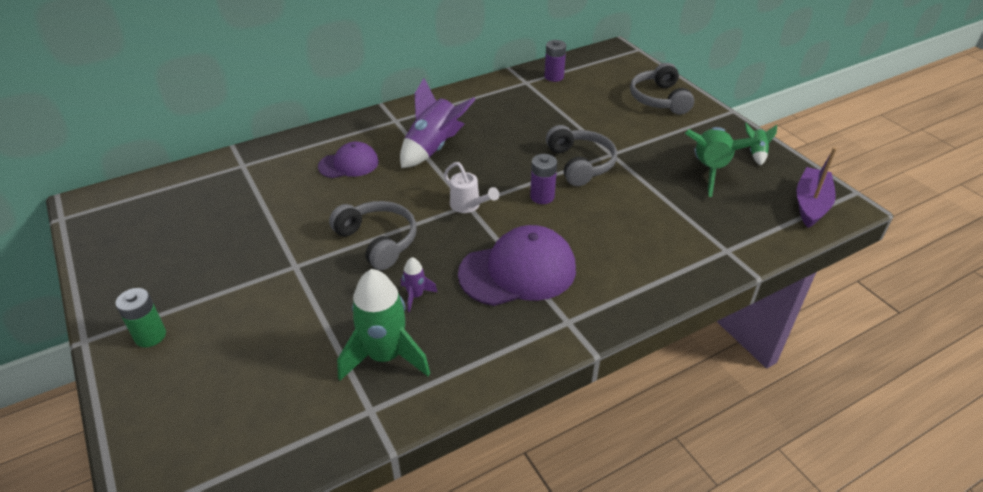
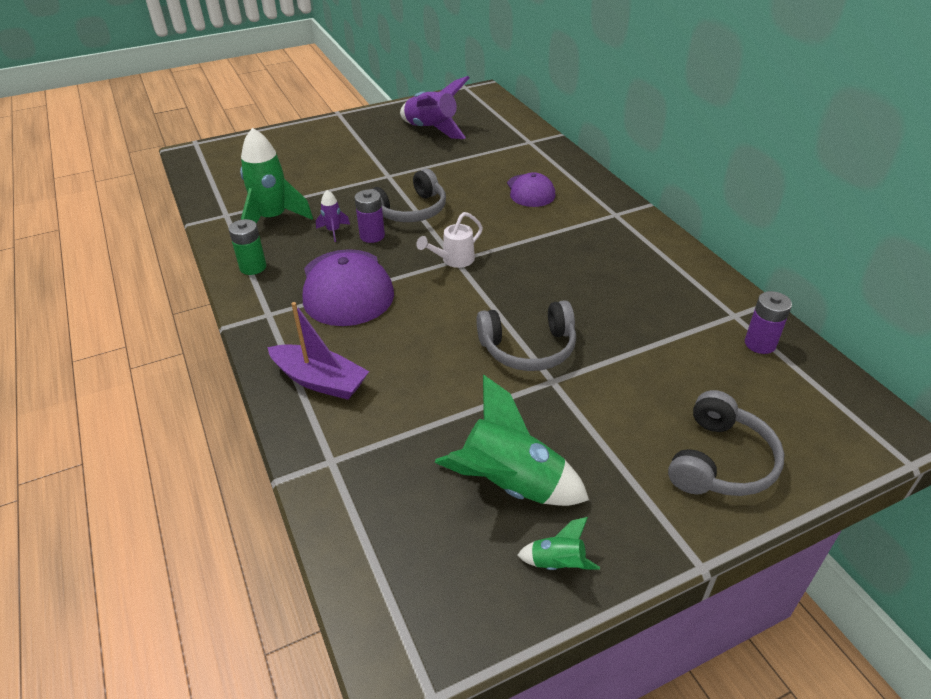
camera: 95 degrees right, 0 degrees up
green battery [115,288,166,347] -> green battery moved to [228,219,267,275]
purple rocket [400,78,476,168] -> purple rocket moved to [400,76,469,139]
purple battery [530,154,557,204] -> purple battery moved to [354,190,385,243]
grey headphones [630,63,694,115] -> grey headphones turned 120 degrees clockwise [668,390,785,496]
purple boat [796,147,837,228] -> purple boat moved to [267,302,369,400]

